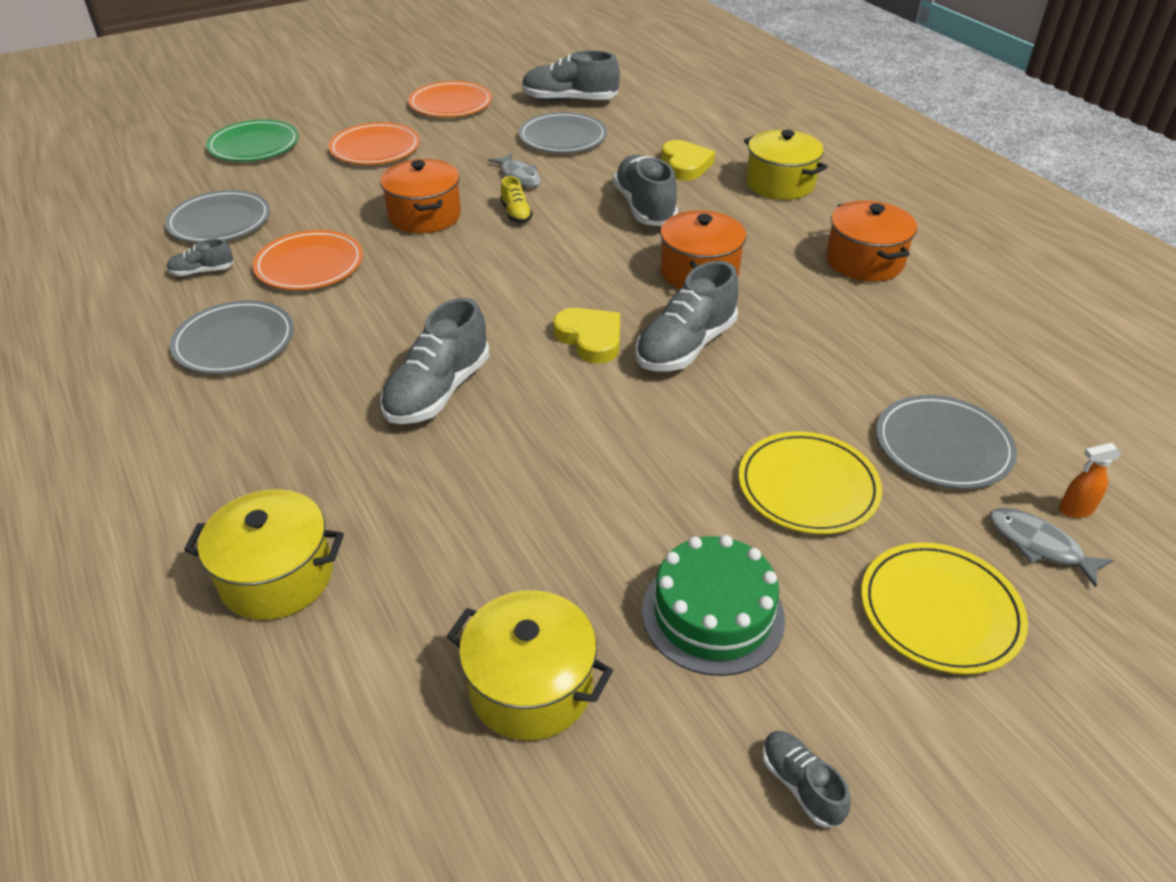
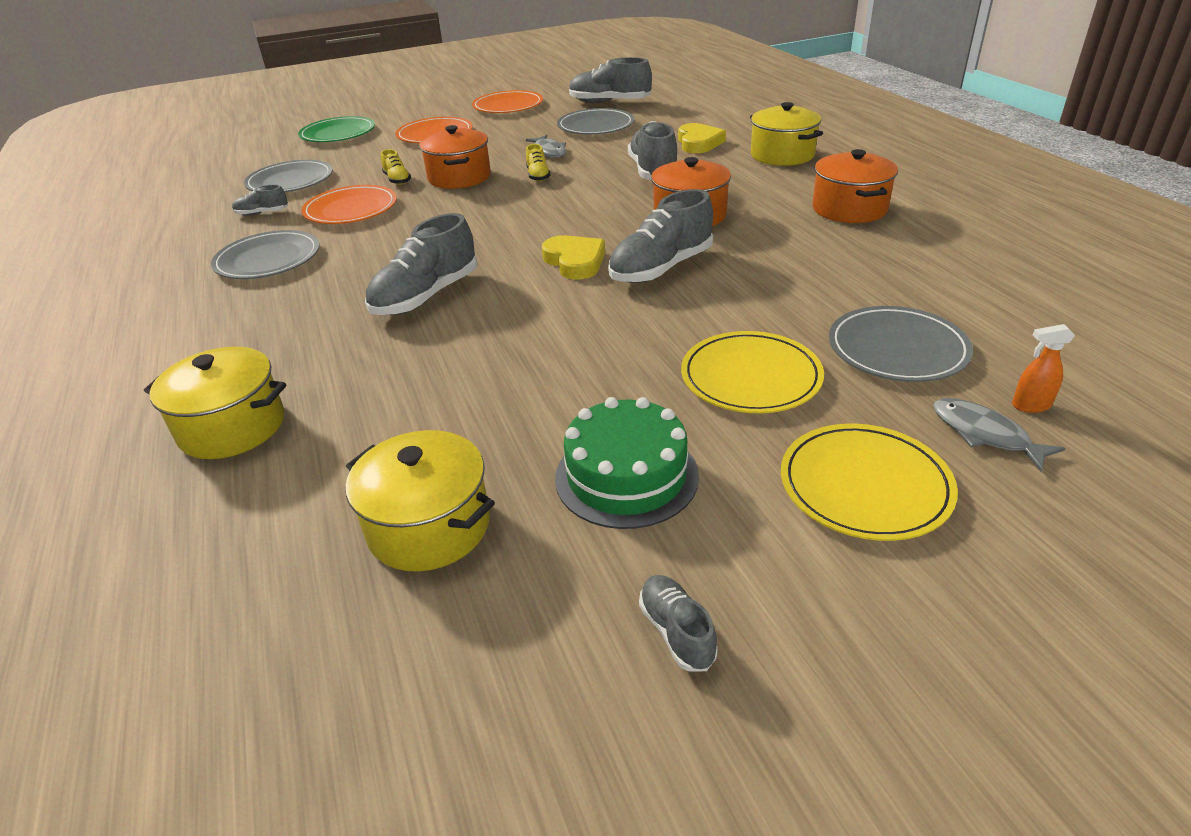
camera: 10 degrees right, 5 degrees down
none -> yellow shoe [381,149,411,185]

